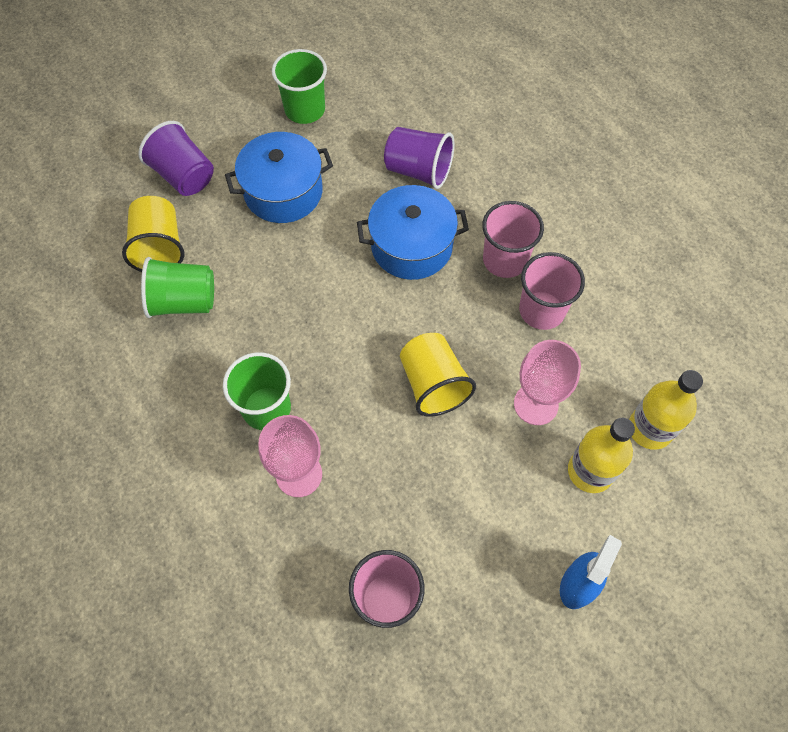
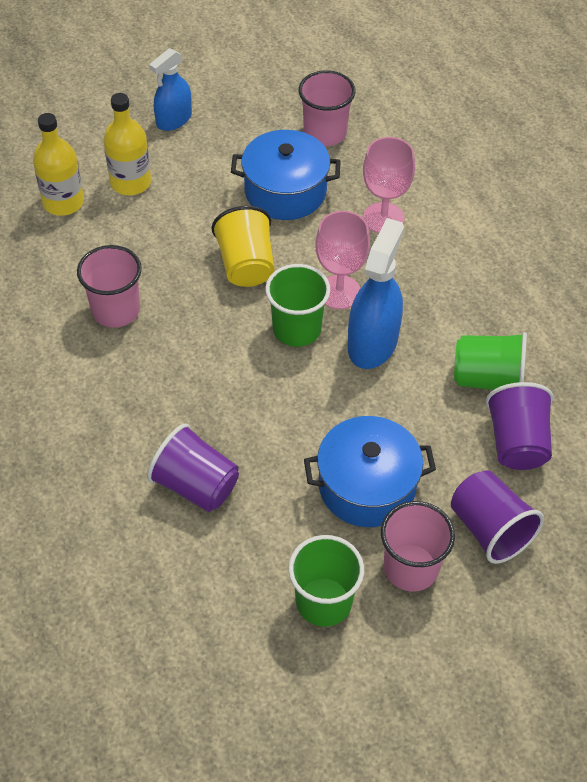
camera: 170 degrees left, 10 degrees down
yellow cup [122,196,184,272] -> purple cup [486,382,553,470]
green cup [223,352,291,430] -> green cup moved to [265,264,330,347]
blue pot [357,185,469,280] -> blue pot moved to [231,130,341,220]
pink cup [482,201,544,278] -> pink cup moved to [381,501,455,592]
pink goblet [514,340,581,425] -> pink goblet moved to [316,211,370,309]
none -> blue spray bottle [348,218,404,369]

